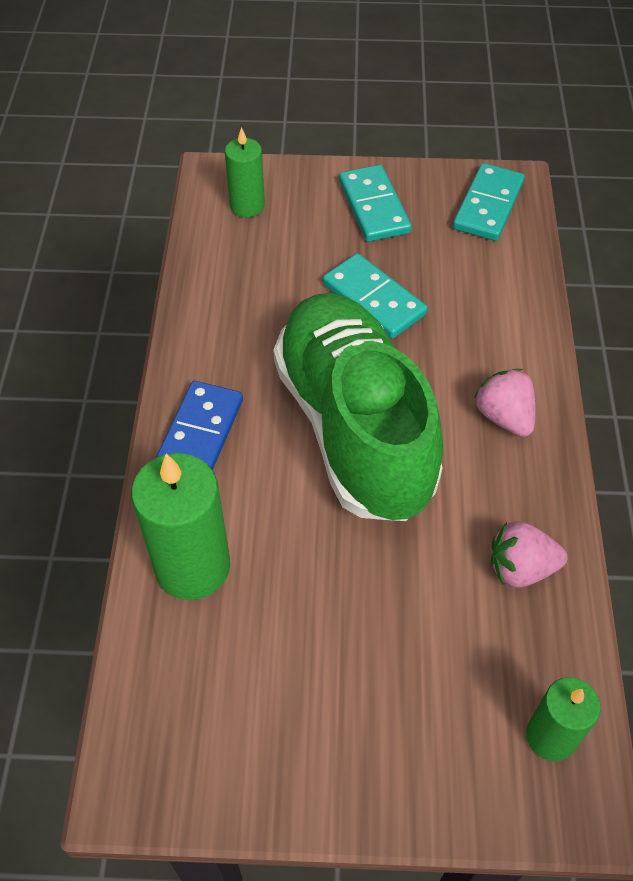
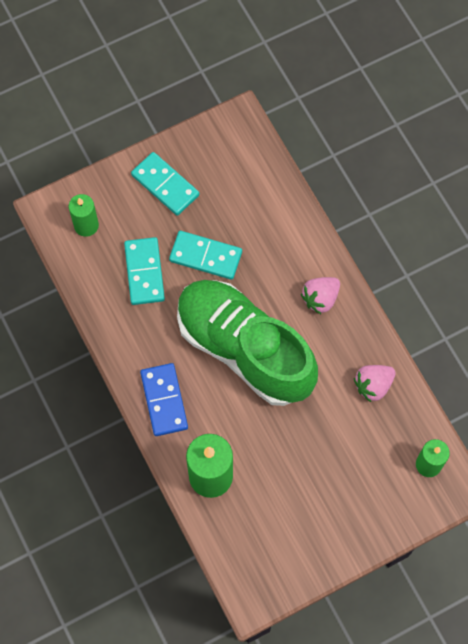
camera: 30 degrees left, 15 degrees up
turquoise domino [453,163,525,241] -> turquoise domino moved to [124,237,165,305]
pink strawberry [474,369,535,437] -> pink strawberry turned 75 degrees counterclockwise [301,277,340,314]

